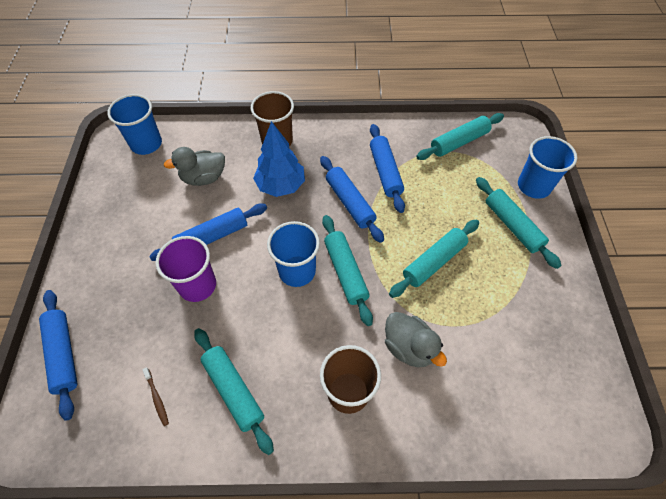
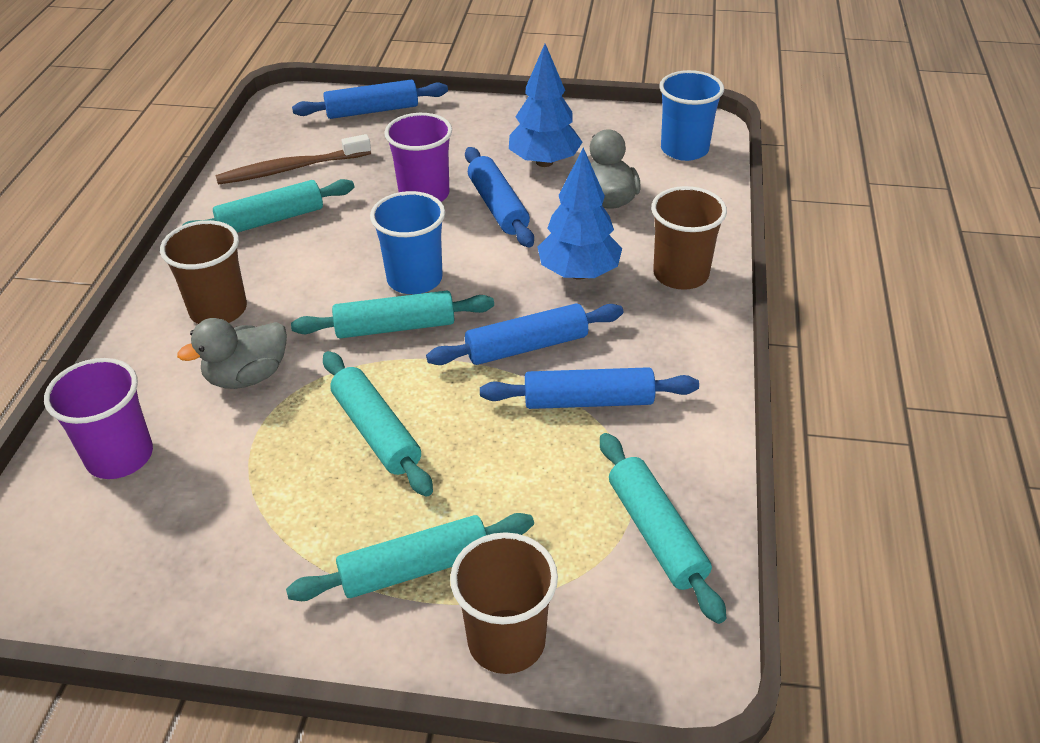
camera: 100 degrees right, 15 degrees down
brown toothbrush [143,367,169,426] -> brown toothbrush [215,134,371,185], size x2.20
blue cup [518,136,577,199] -> brown cup [450,532,558,674]
none -> purple cup [44,358,153,479]
none -> blue tree [509,44,582,167]

